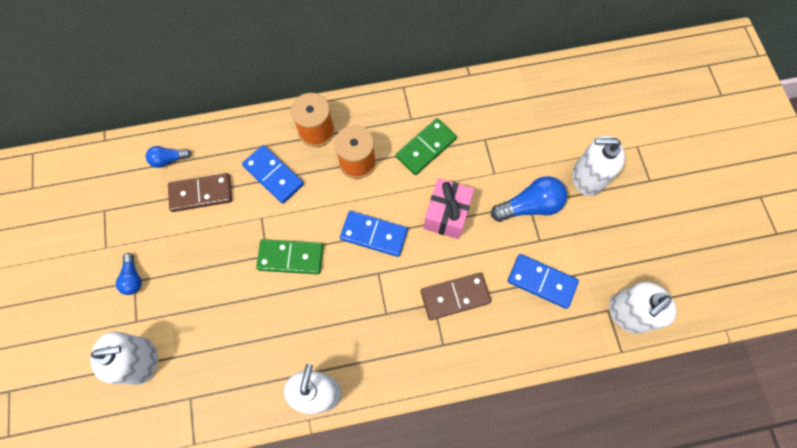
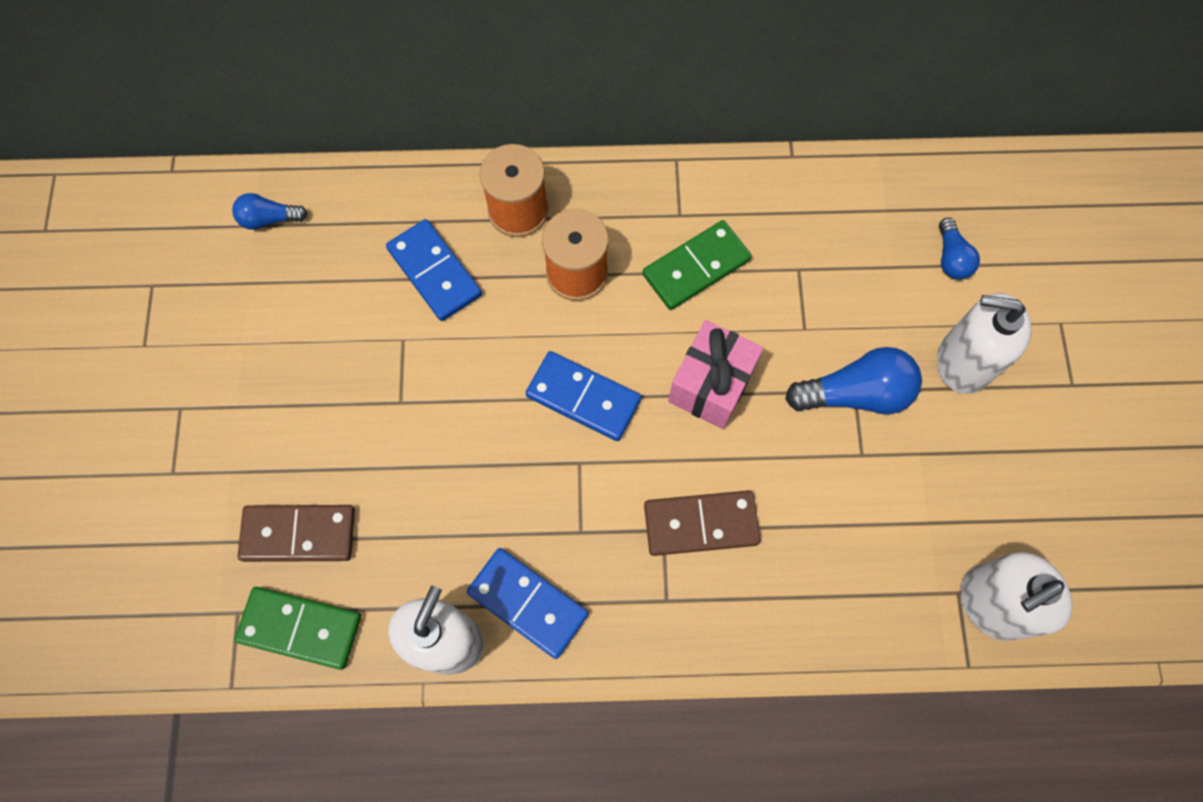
camera: 10 degrees right, 0 degrees up
white soap dispenser [91,331,158,385] -> none
blue light bulb [116,253,142,295] -> blue light bulb moved to [939,218,980,280]
brown domino [168,173,232,212] -> brown domino moved to [237,505,355,562]
green domino [256,239,323,274] -> green domino moved to [234,587,361,670]
blue domino [508,254,579,309] -> blue domino moved to [467,548,588,659]

